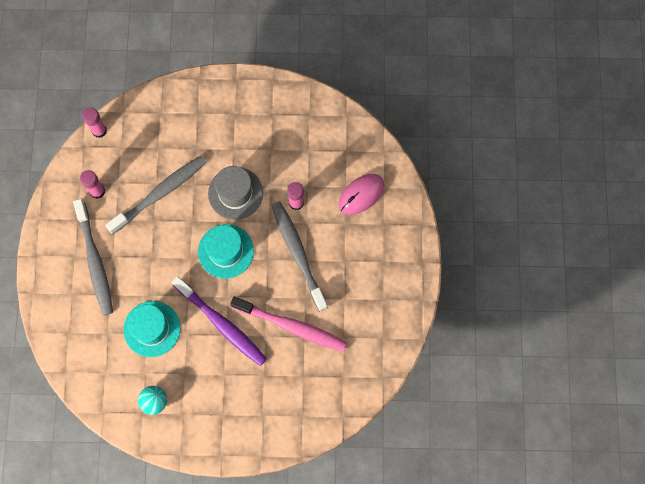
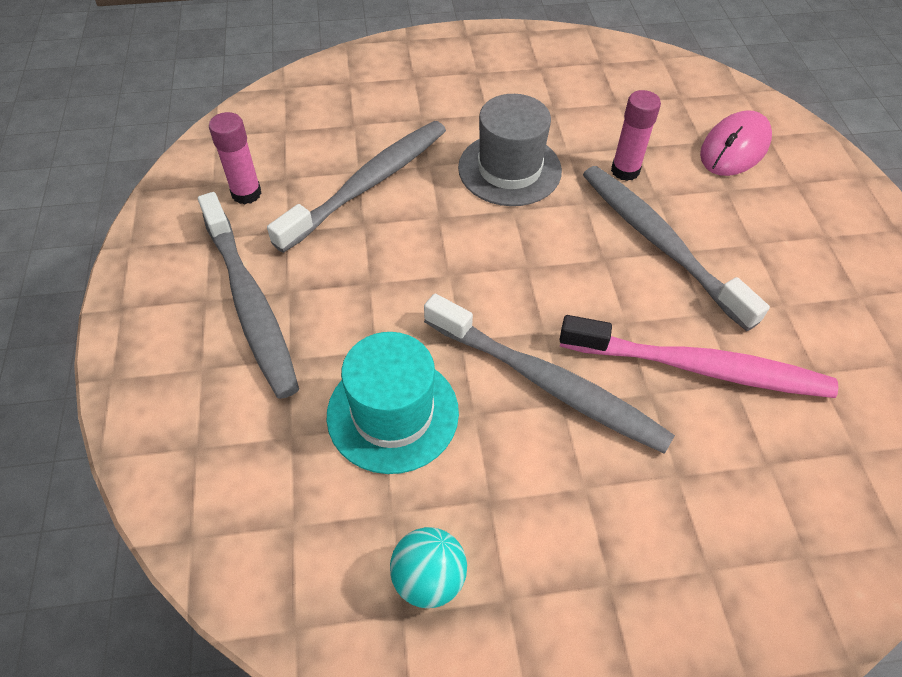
camera: 10 degrees left, 20 degrees down
pink glue stick [82,108,107,138] -> none
purple toothbrush [172,276,267,366] -> grey toothbrush [424,294,675,454]
turquoise hat [198,224,254,279] -> none

